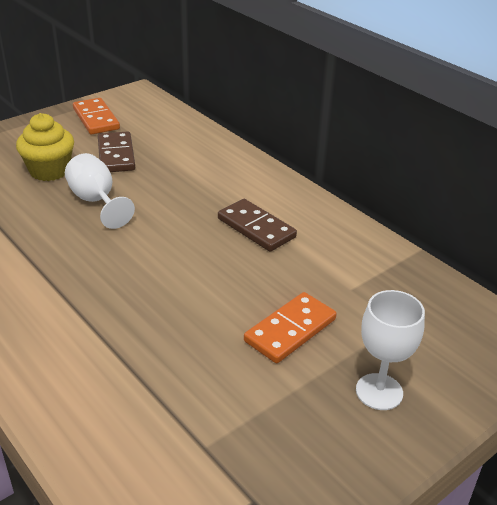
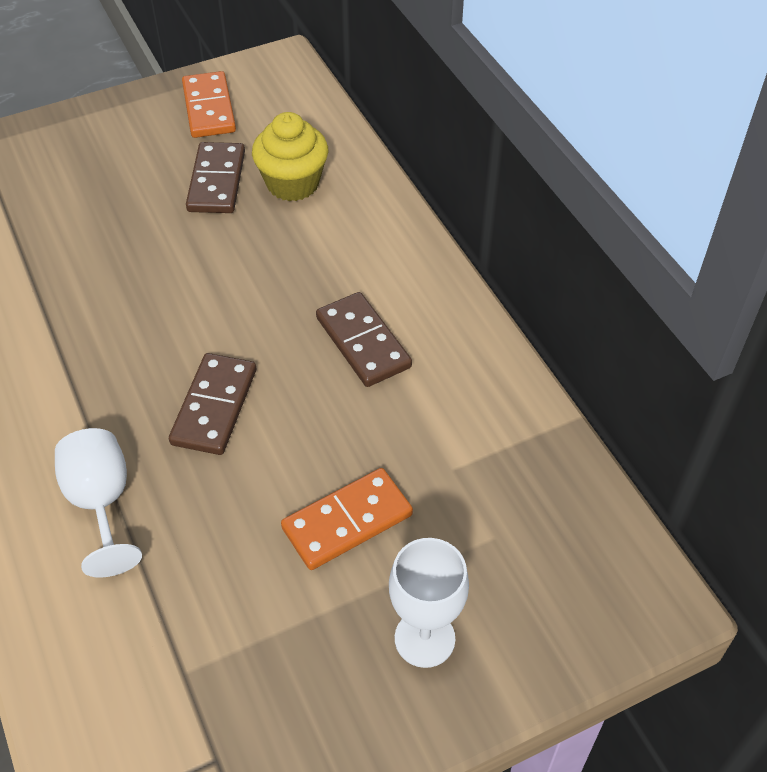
camera: 15 degrees right, 15 degrees up
yellow cupcake [16,113,74,181] -> yellow cupcake moved to [252,112,328,201]
white goblet [65,153,135,229] -> white goblet moved to [55,428,142,578]
none -> brown domino [169,353,256,455]

